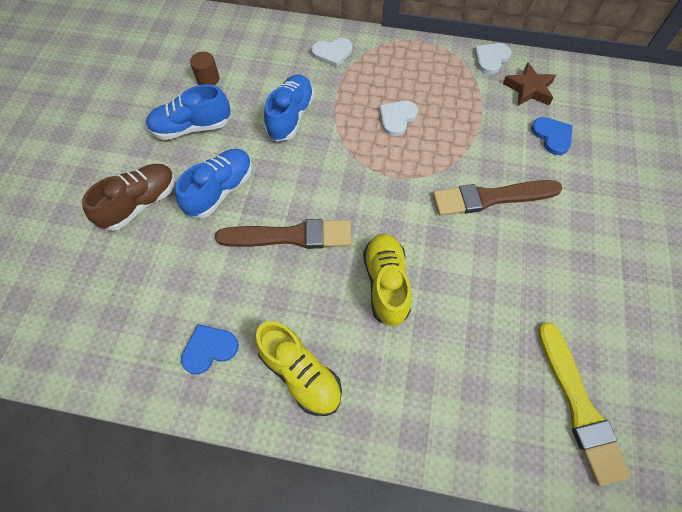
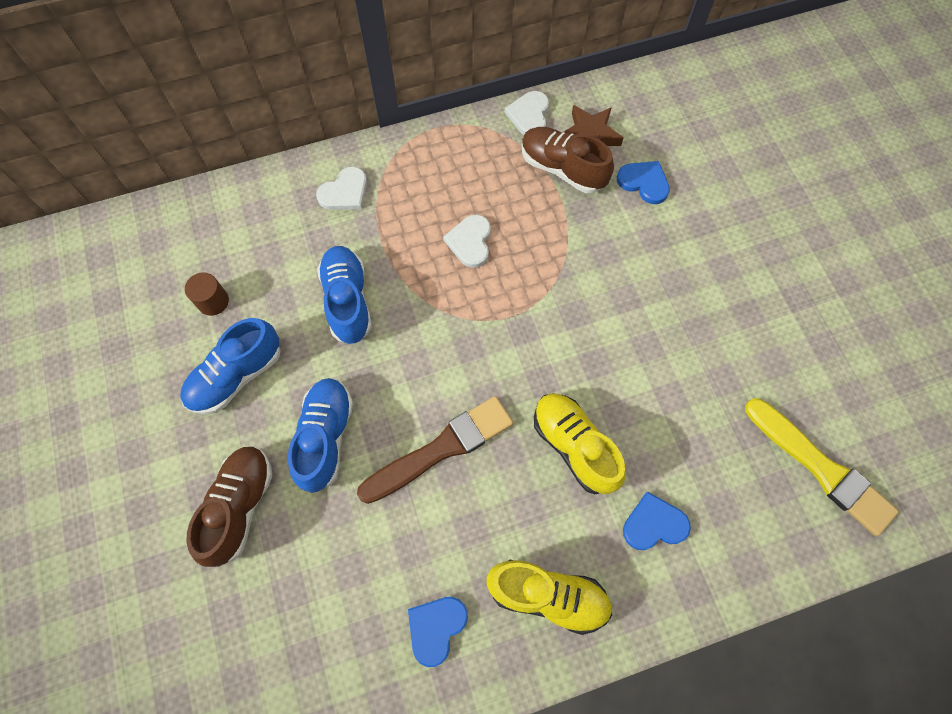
camera: 30 degrees left, 5 degrees up
brown brush [433,180,562,216] -> none
none -> brown shoe [522,127,614,193]
none -> blue heart [623,492,691,550]

